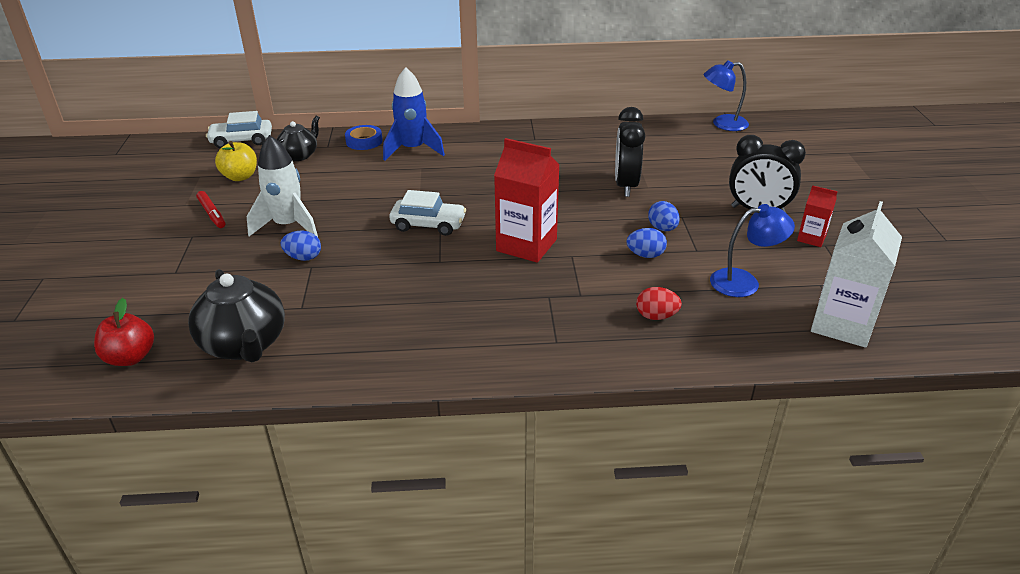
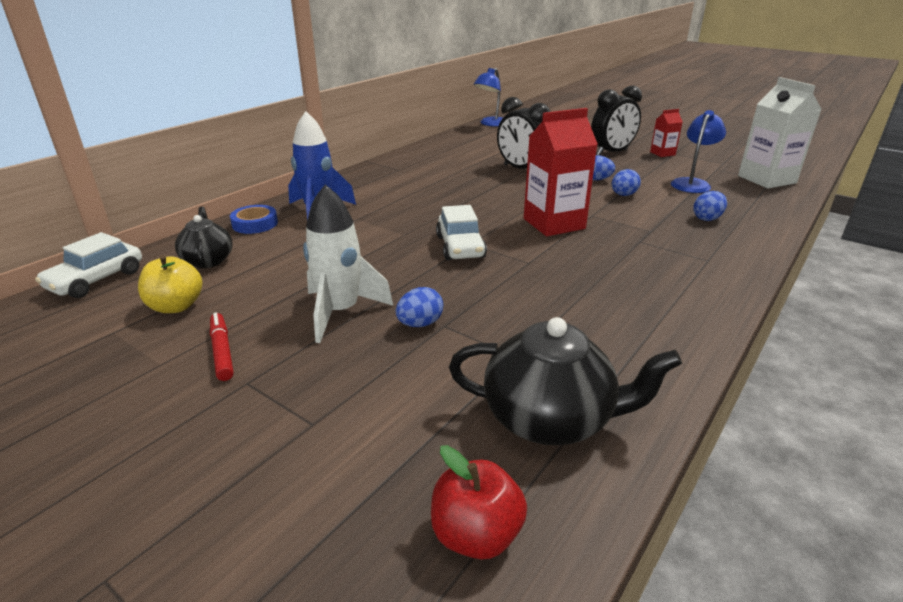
camera: 50 degrees left, 5 degrees down
red marker [196,191,226,228] -> red marker turned 120 degrees counterclockwise [210,312,234,381]
white car [390,190,466,236] -> white car turned 120 degrees clockwise [436,205,487,260]
red egg [636,287,682,320] -> blue egg [693,191,727,221]

